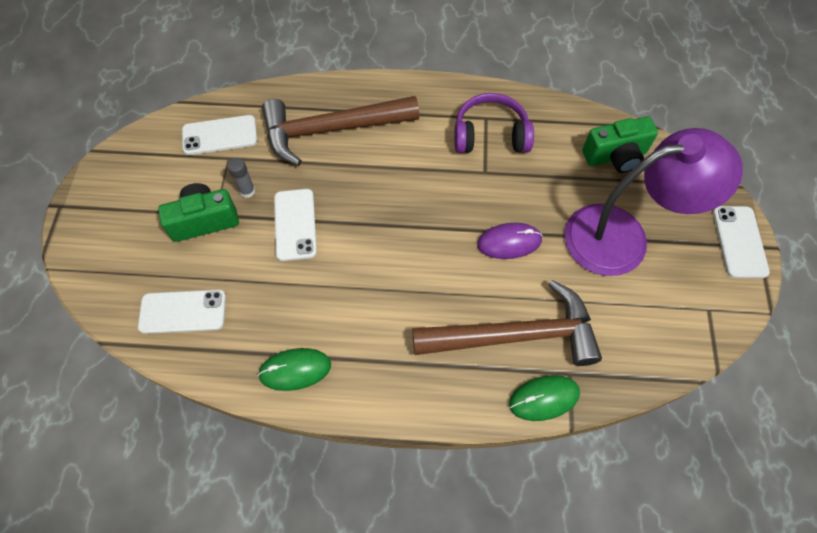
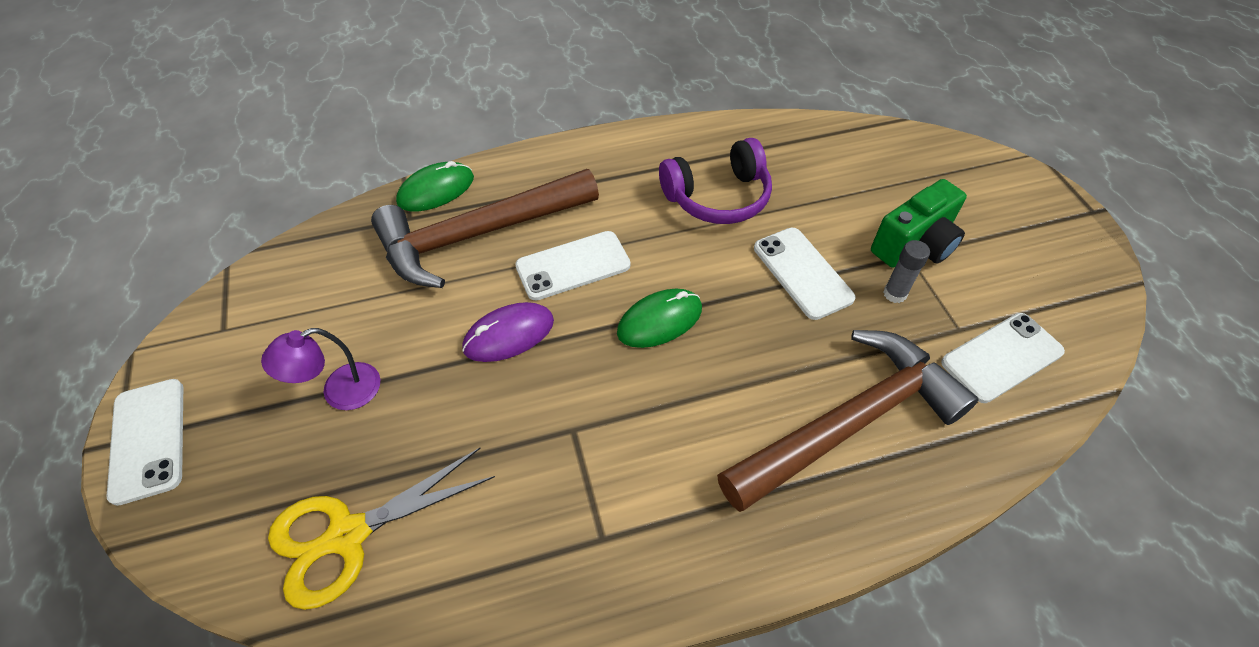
camera: 160 degrees right, 10 degrees down
white phone [138,290,226,334] -> white phone moved to [515,231,630,300]
green mouse [258,348,331,391] -> green mouse moved to [617,289,702,348]
purple headphones [454,93,534,153] -> purple headphones moved to [659,138,772,224]
purple lamp [564,128,743,276] -> purple lamp [261,328,380,410], size x0.44
green camera [582,116,658,173] -> yellow scissors [268,448,495,610]

